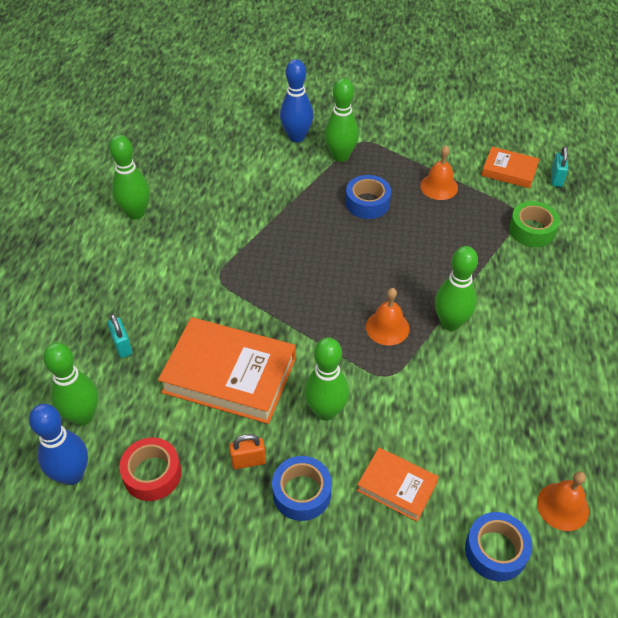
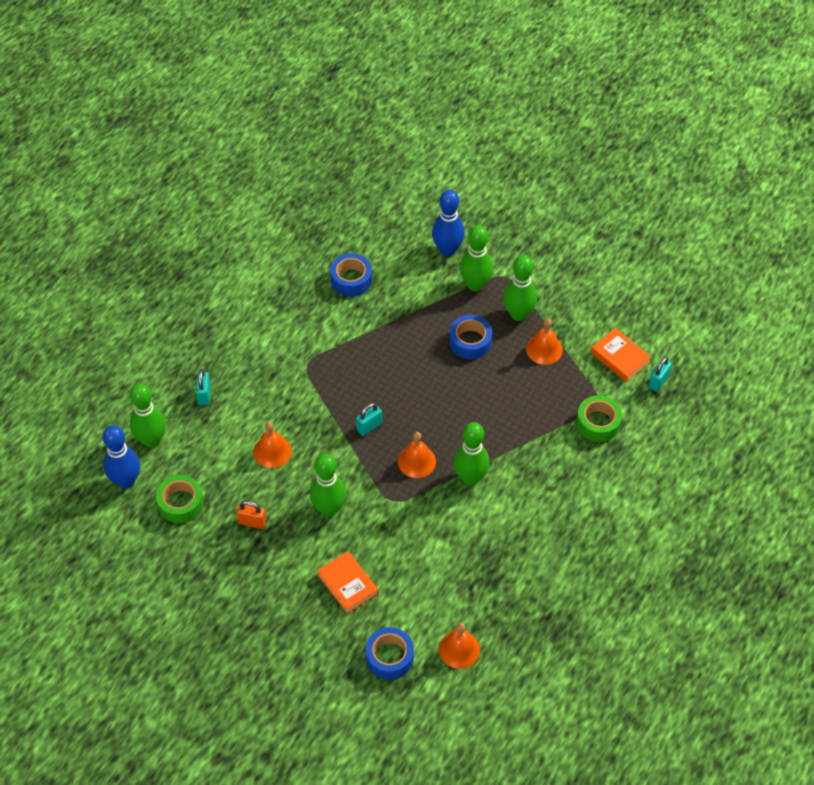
camera: 25 degrees right, 5 degrees up
green bowling pin [109,135,150,219] -> green bowling pin moved to [503,255,537,321]
red tape [119,437,181,501] -> green tape [156,475,204,523]
orange book [158,317,296,424] -> orange bell [253,422,292,468]
blue tape [272,456,332,521] -> blue tape moved to [330,253,372,296]
none -> turquoise padlock [356,403,382,436]

